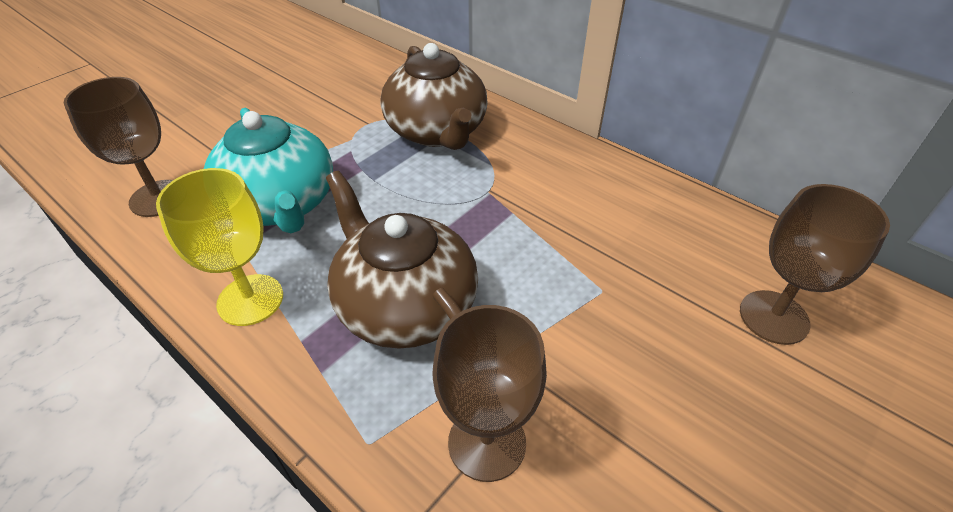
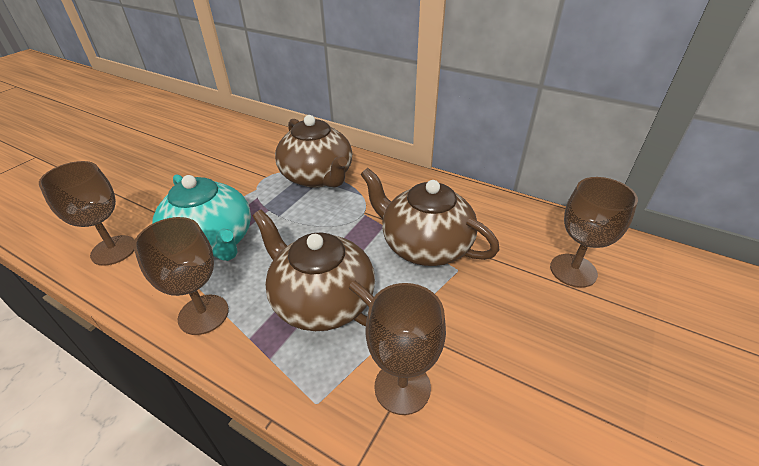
camera: 10 degrees left, 5 degrees down
yellow goblet [156,168,283,326] -> brown goblet [134,217,229,335]
none -> brown teapot [360,168,500,266]

